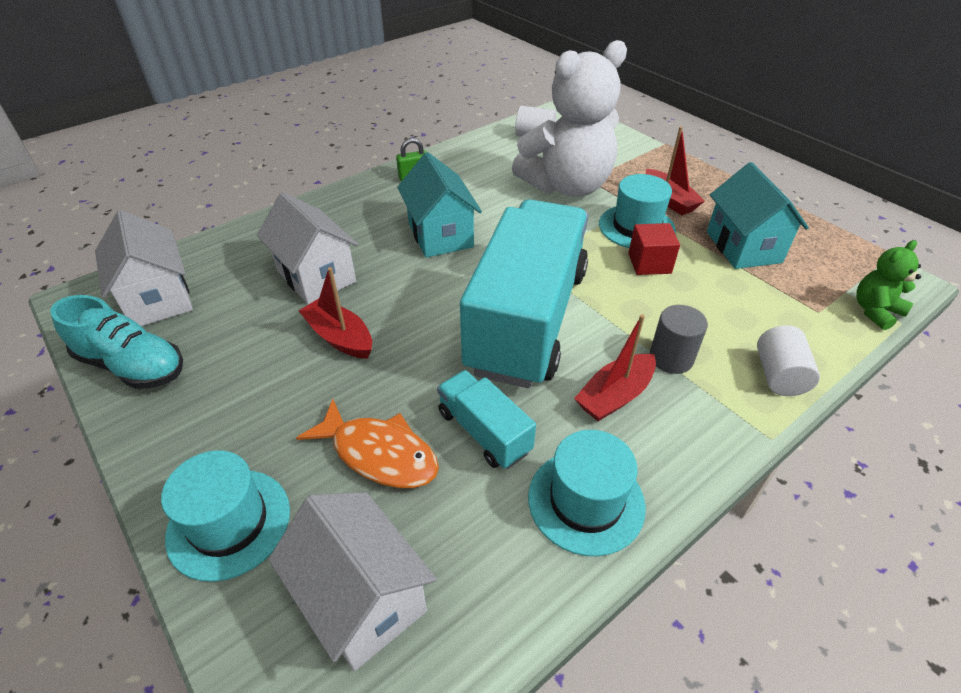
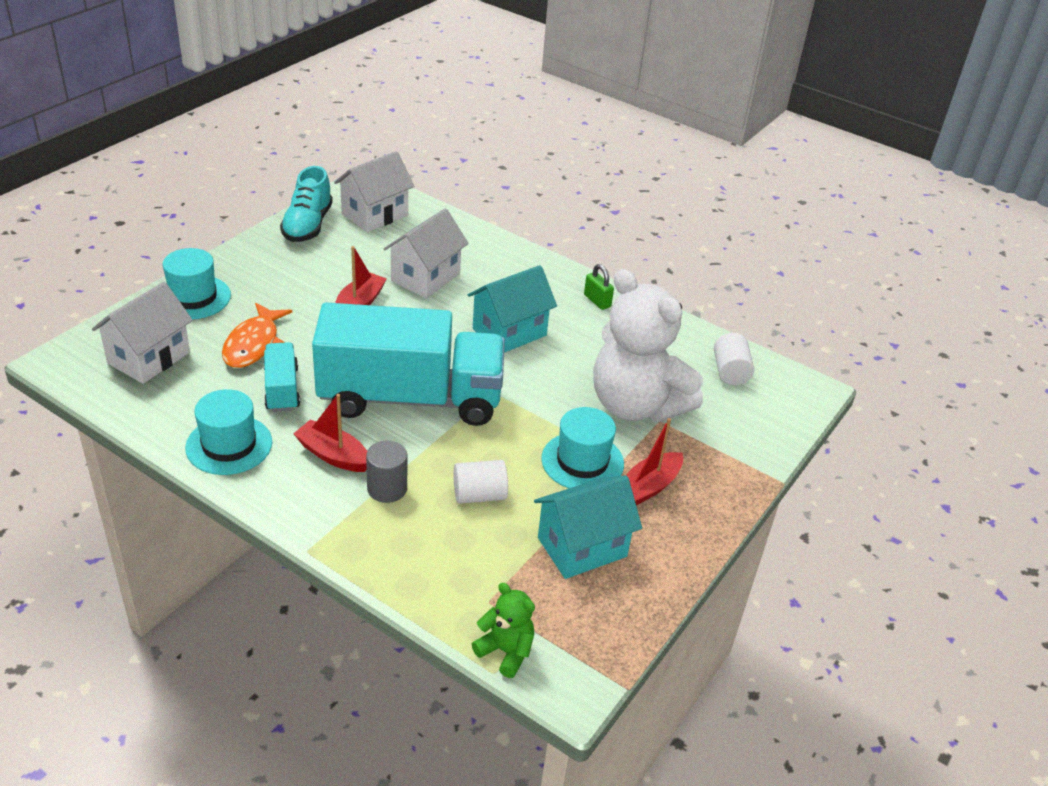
camera: 70 degrees right, 5 degrees down
turquoise truck [437,370,536,469] -> turquoise truck turned 45 degrees counterclockwise [264,342,300,412]
red cube [628,223,680,275] -> none
white cylinder [757,325,820,396] -> white cylinder moved to [453,460,508,504]

